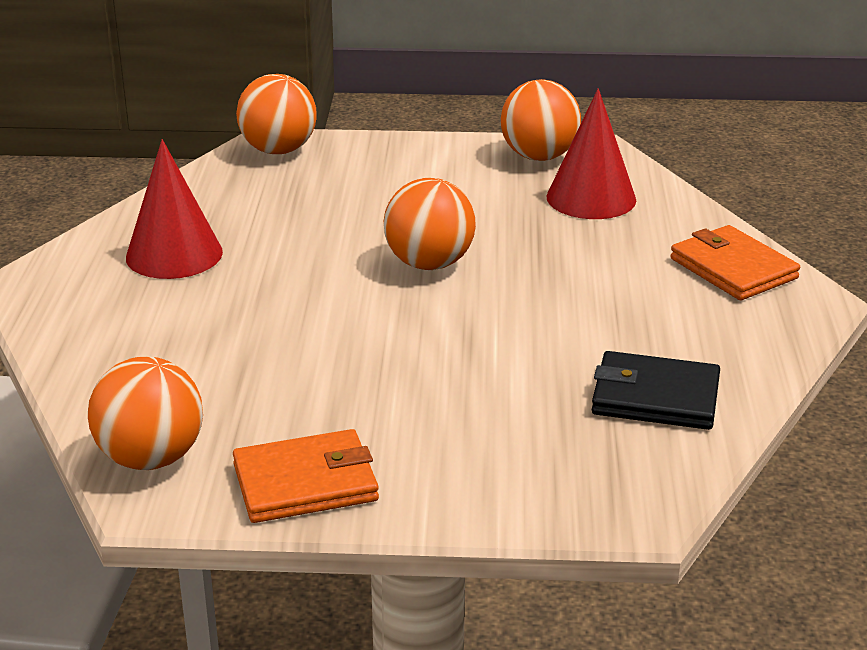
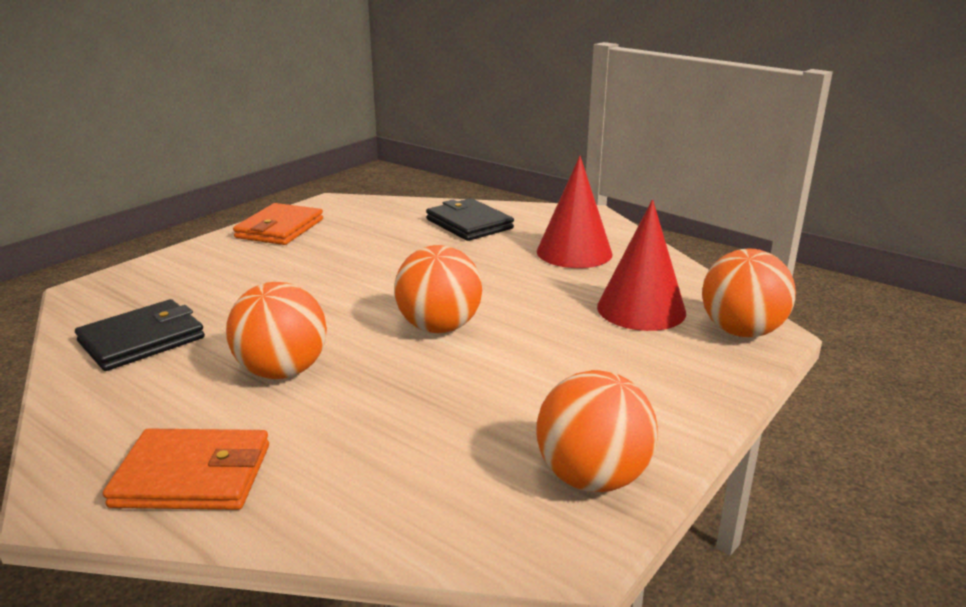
camera: 125 degrees right, 5 degrees down
orange ball [88,357,203,470] -> orange ball moved to [226,282,327,379]
red cone [546,88,636,219] -> red cone moved to [597,200,686,331]
none -> black wallet [426,198,514,241]

